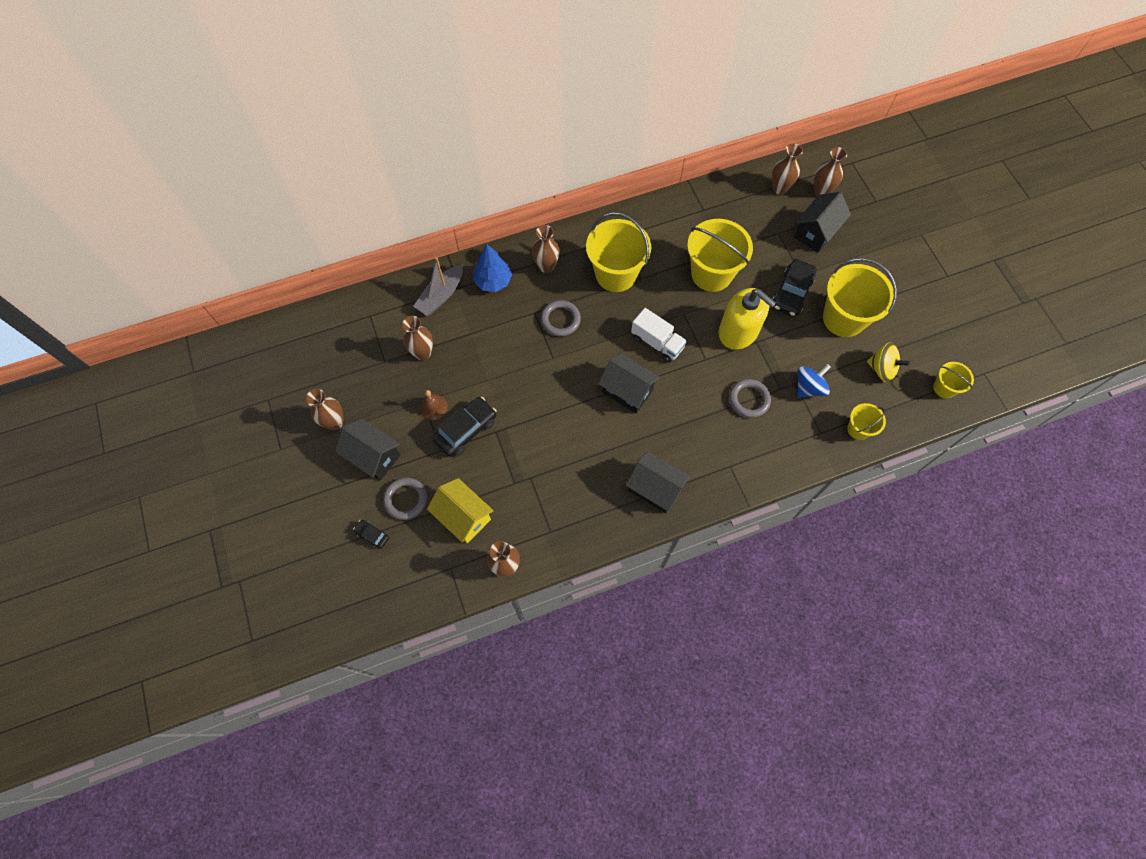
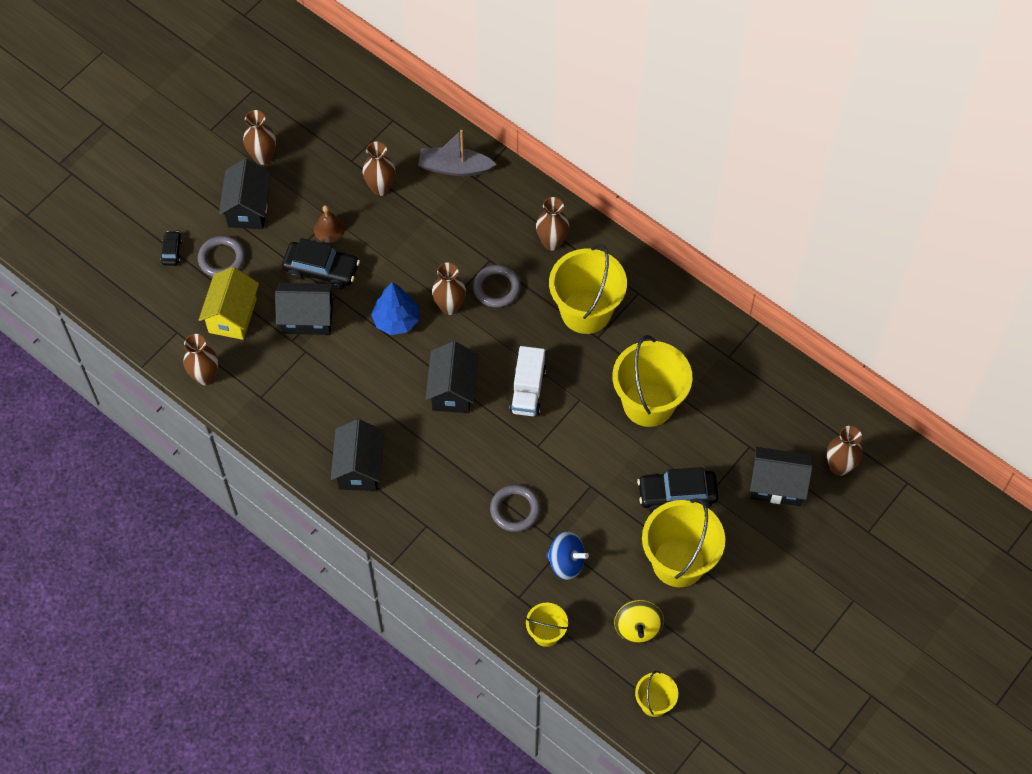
camera: 60 degrees right, 5 degrees down
blue tree [473,244,512,292] -> blue tree moved to [371,282,419,335]
yellow soap dispenser [719,288,776,350] -> none
brown vase [772,144,803,195] -> brown vase moved to [432,262,466,315]
none -> black house [275,283,334,335]

